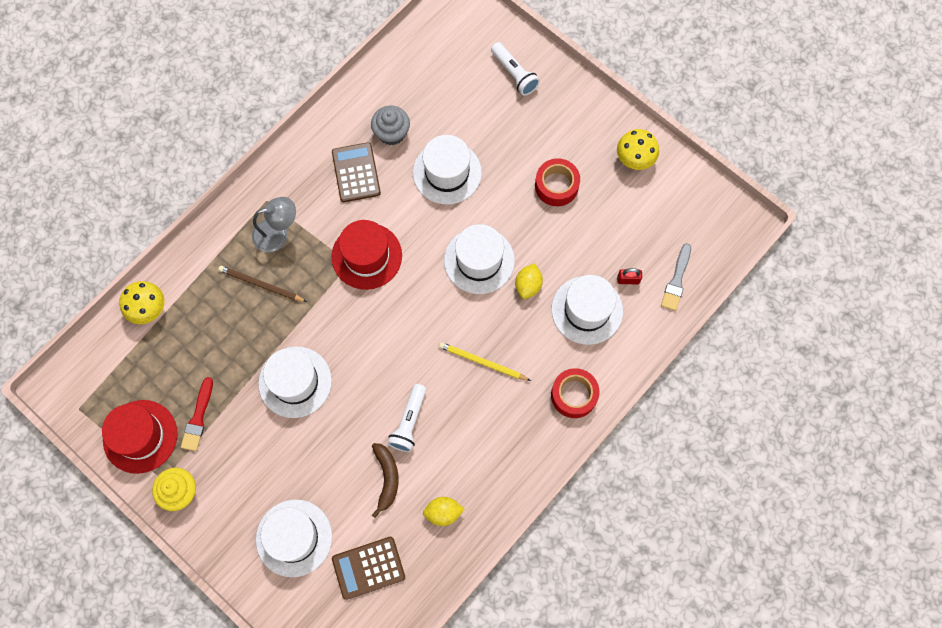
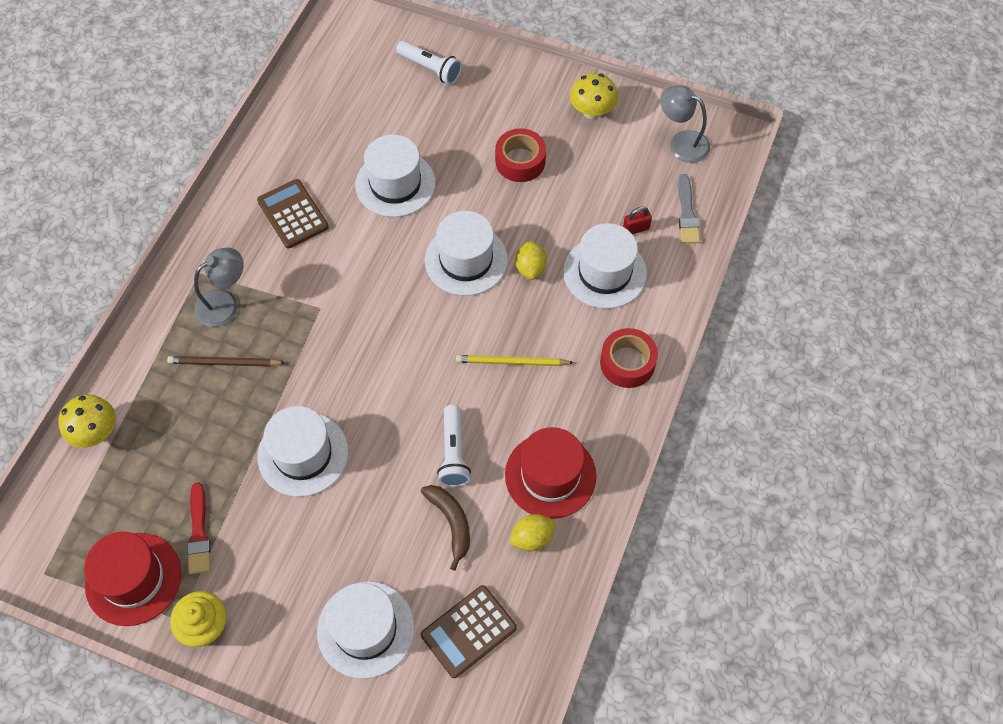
camera: 20 degrees left, 10 degrees down
red hat [331,220,402,290] -> red hat moved to [505,427,596,519]
grey cupcake [371,105,410,145] -> none
none -> grey lamp [660,85,710,163]

